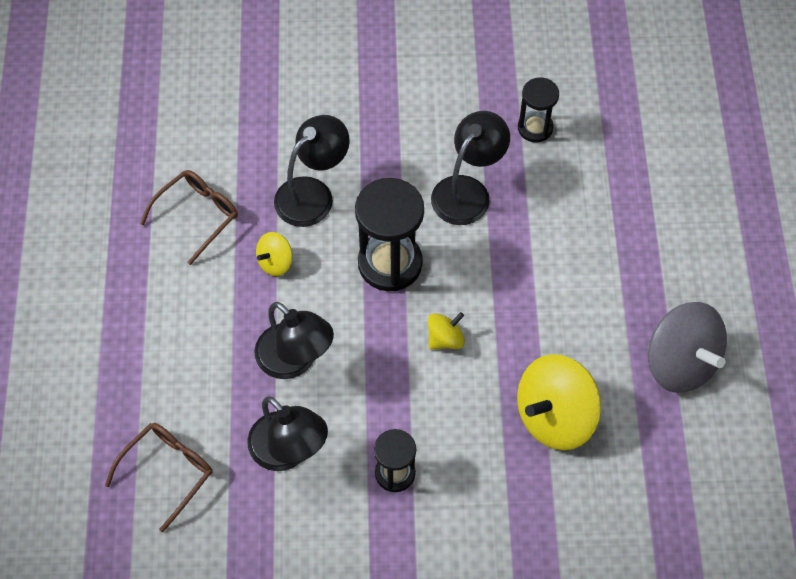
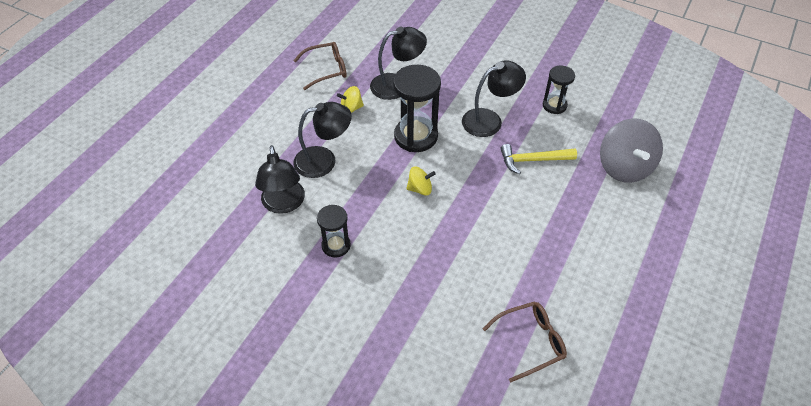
camera: 30 degrees right, 10 degrees down
brown glasses [105,423,213,532] -> brown glasses moved to [483,301,567,383]
black lamp [254,302,334,379] -> black lamp turned 90 degrees counterclockwise [294,102,352,178]
yellow spinning top [517,354,601,450] -> none
grey spinning top [648,302,727,393] -> grey spinning top moved to [600,118,663,183]
none -> yellow hammer [501,144,577,175]

